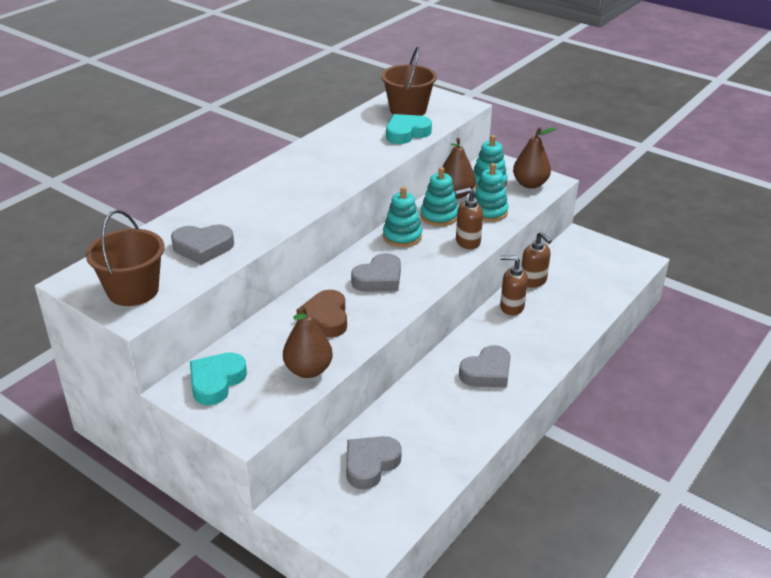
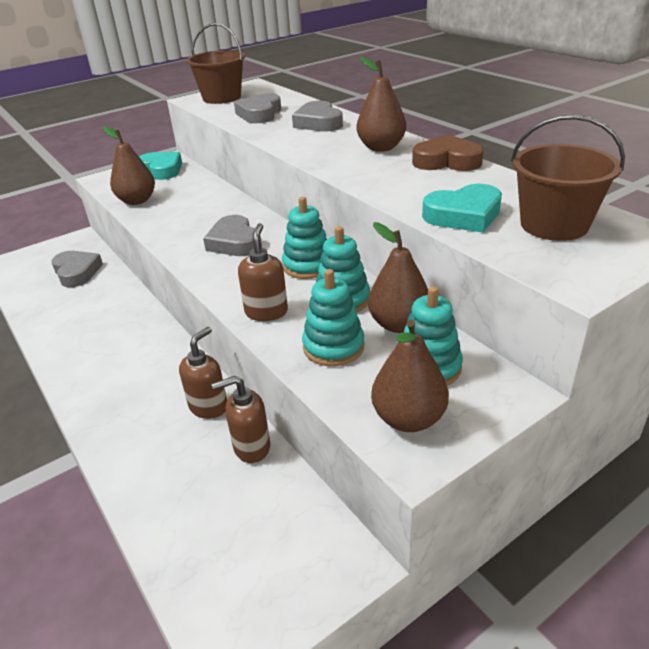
camera: 110 degrees right, 0 degrees up
brown heart [296,290,347,337] -> brown heart moved to [412,135,483,171]
turquoise heart [386,114,432,144] -> turquoise heart turned 90 degrees clockwise [422,184,502,233]
grey heart [459,345,511,388] -> grey heart moved to [292,101,343,132]
none -> brown pear [357,57,406,152]

